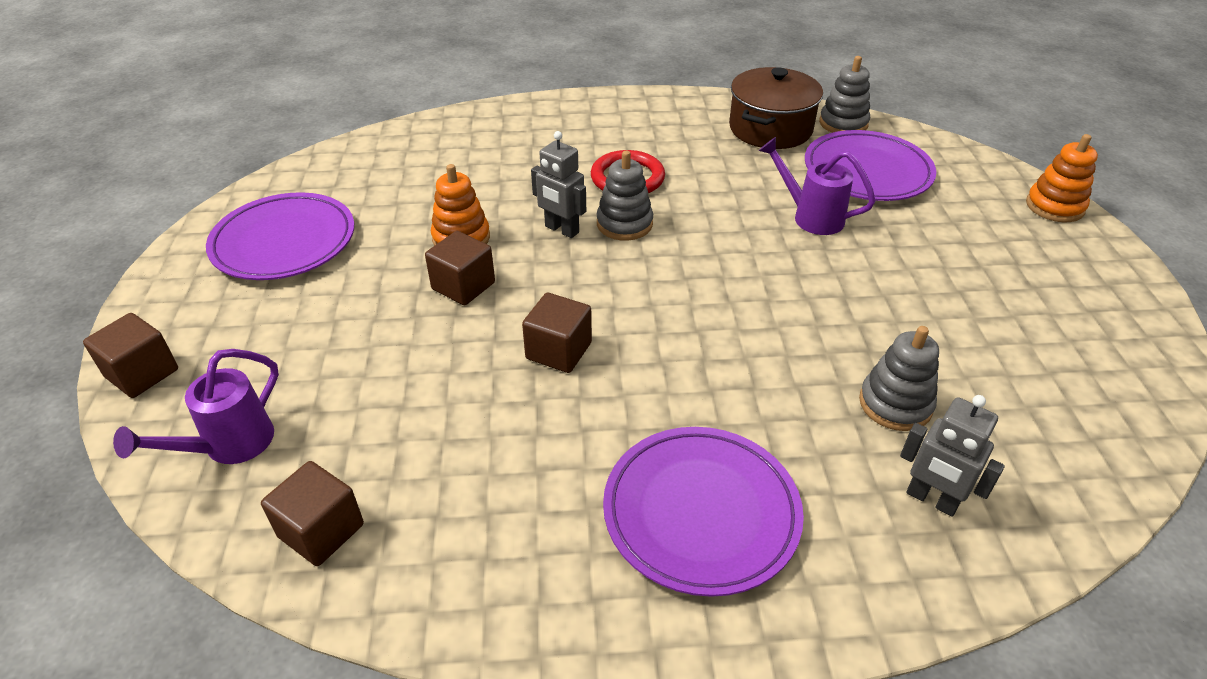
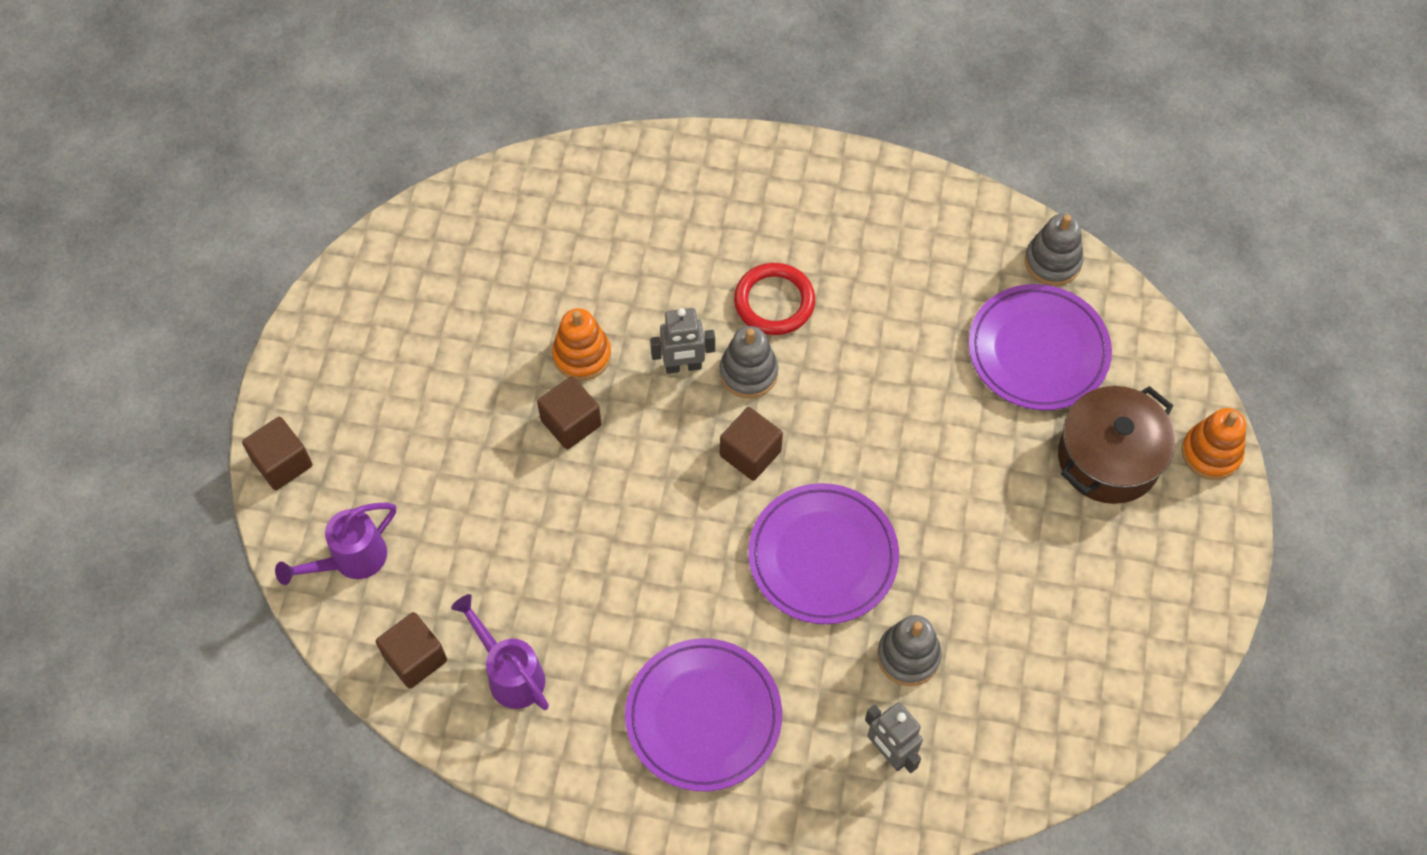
camera: 15 degrees right, 20 degrees up
purple plate [206,192,354,280] -> purple plate moved to [748,483,899,624]
brown cube [522,293,592,373] -> brown cube moved to [720,407,783,481]
grey robot [531,131,586,238] -> grey robot turned 60 degrees counterclockwise [650,308,715,374]
brown pot [729,67,823,149] -> brown pot moved to [1058,386,1175,504]
purple watering can [759,137,875,235] -> purple watering can moved to [451,594,549,710]

